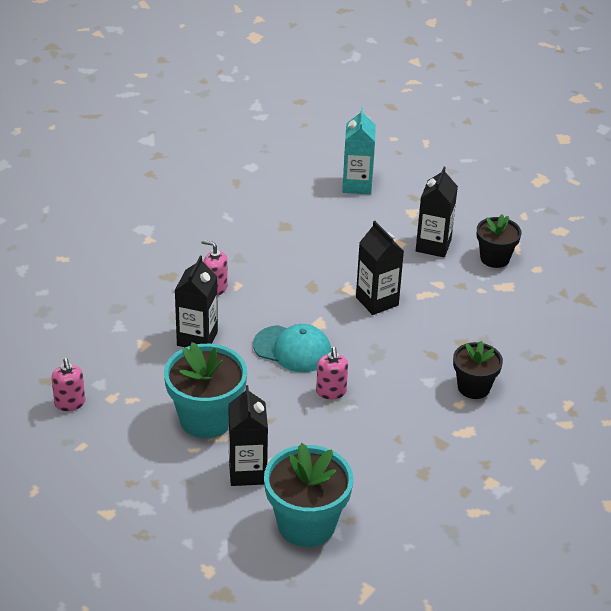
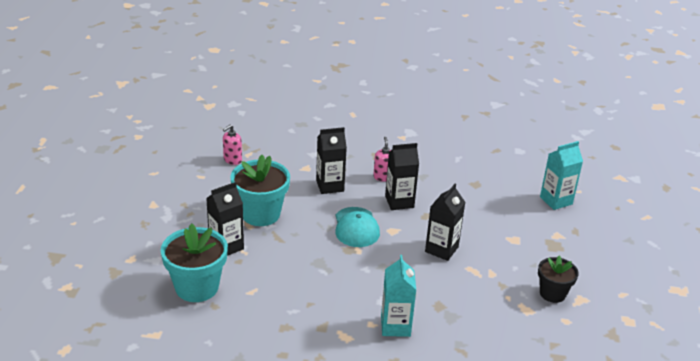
camera: 60 degrees right, 5 degrees down
pink soap dispenser [316,347,348,399] -> none
black carton [416,167,458,258] -> black carton moved to [385,143,419,210]
black flower pot [453,341,503,399] -> turquoise carton [381,255,416,337]

